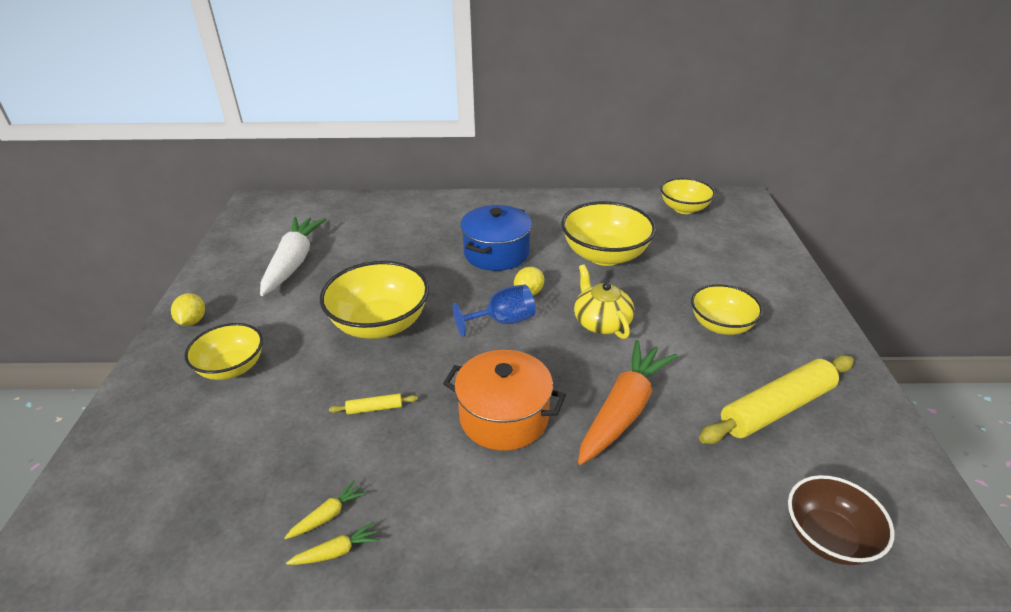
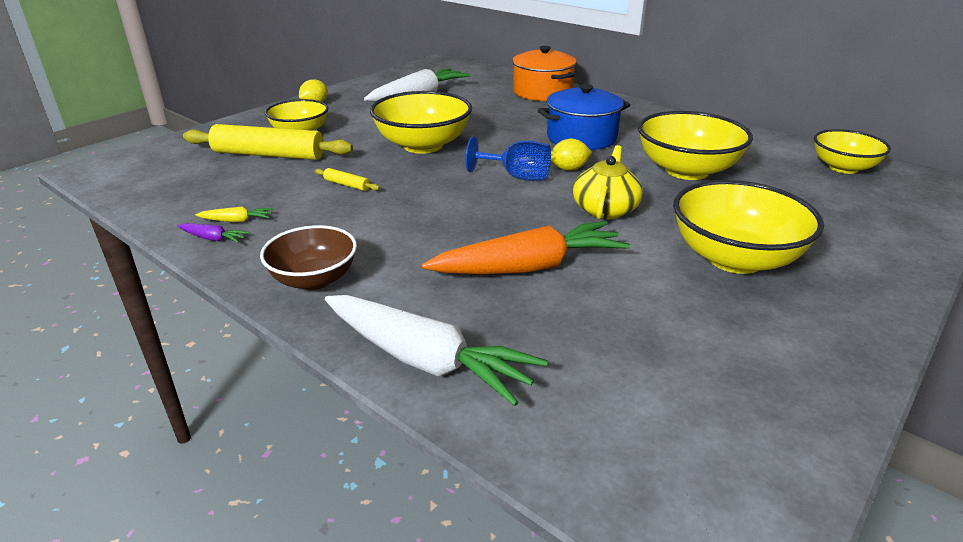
camera: 40 degrees right, 5 degrees down
yellow carrot [286,522,380,565] -> purple carrot [178,223,250,243]
orange pot [443,350,566,451] -> orange pot moved to [512,46,577,101]
yellow bowl [691,284,763,335] -> yellow bowl [673,180,824,274], size x1.56
yellow rolling pin [699,355,854,444] -> yellow rolling pin moved to [183,124,353,160]
brown bowl [788,475,894,565] -> brown bowl moved to [260,225,357,290]
none -> white carrot [325,295,548,406]

